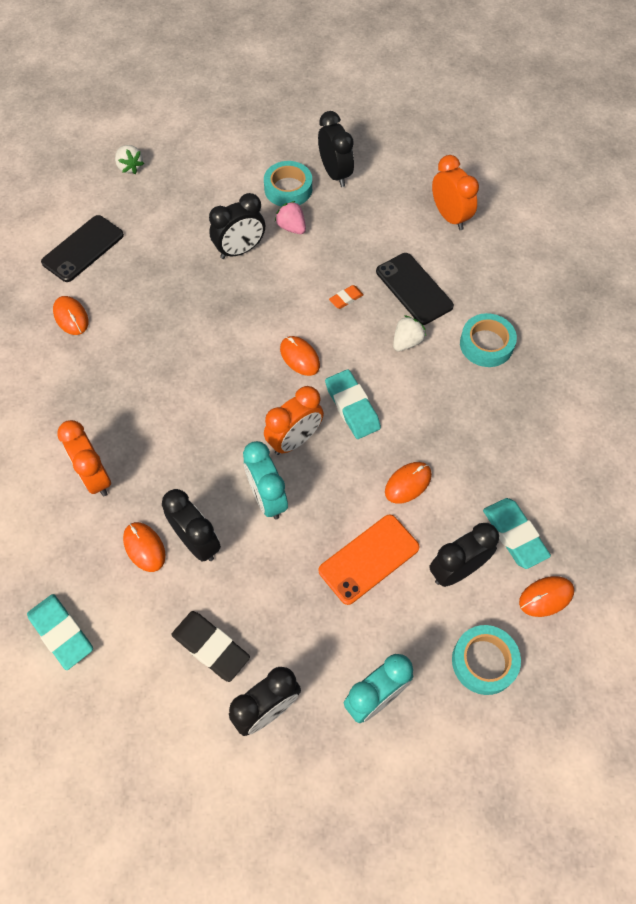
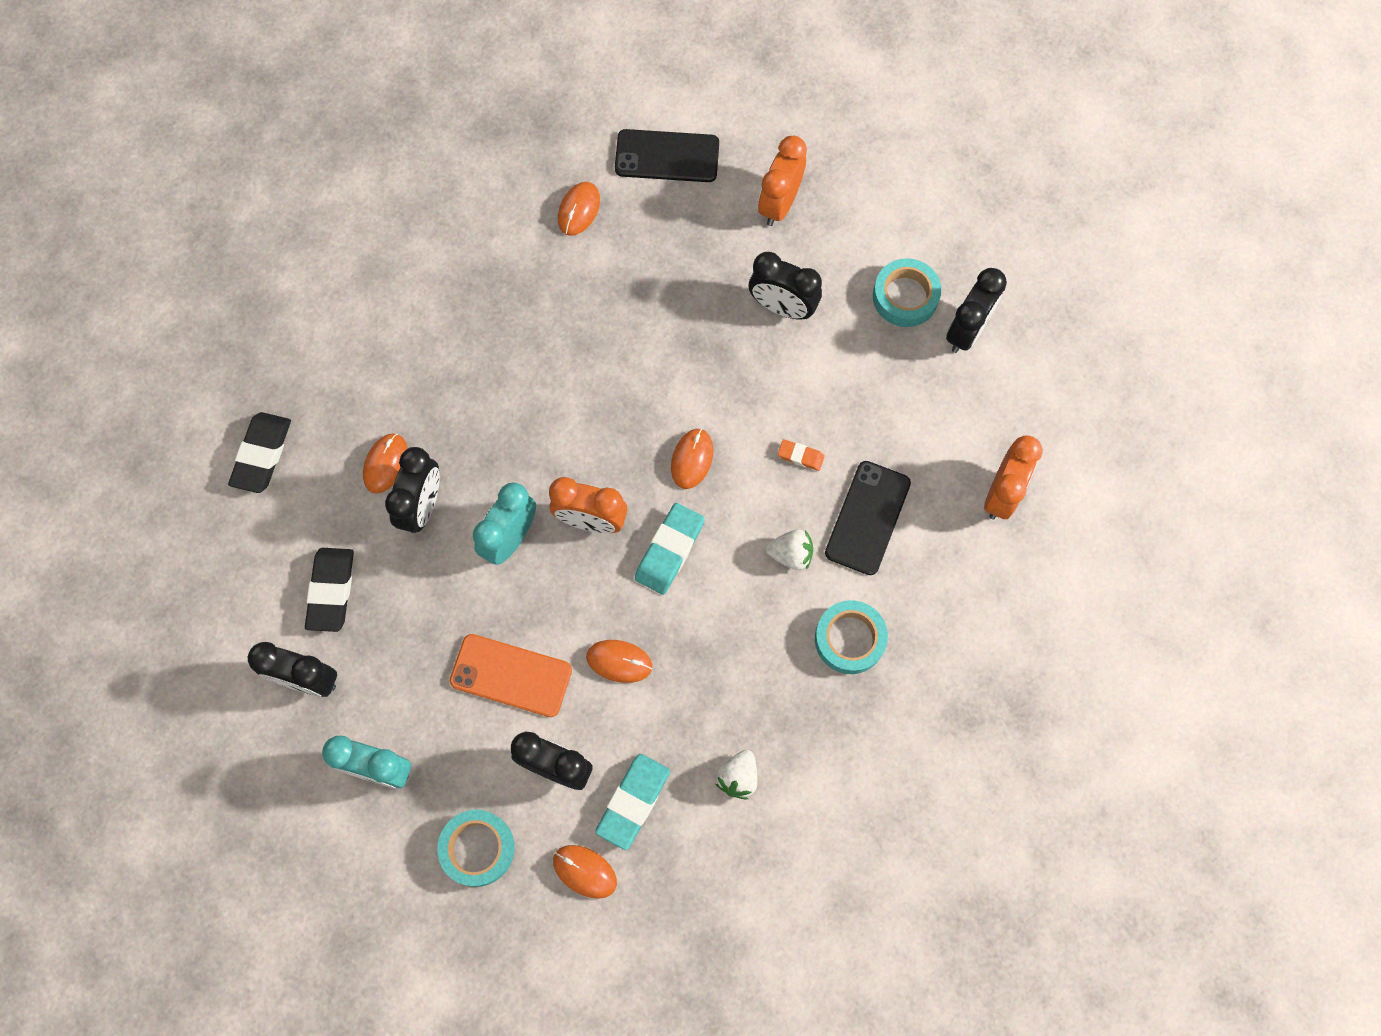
camera: 55 degrees right, 10 degrees up
turquoise eraser [27,594,93,670] -> black eraser [228,412,291,493]
orange clock [57,420,111,496] -> orange clock moved to [758,136,807,226]
white strawberry [115,145,144,174] -> white strawberry moved to [715,750,757,800]
pink strawberry [275,201,306,234] -> none

